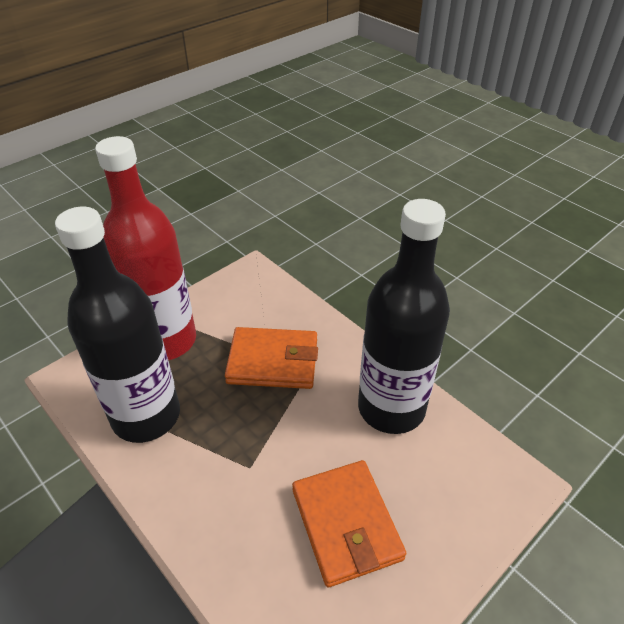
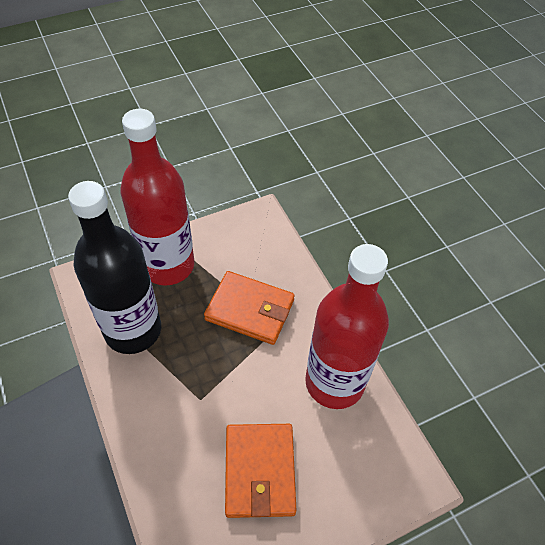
camera: 15 degrees right, 10 degrees up
black bottle [358,199,450,434] -> red bottle [305,244,389,409]

